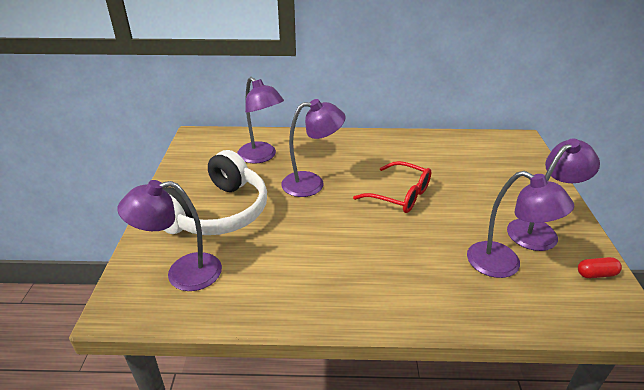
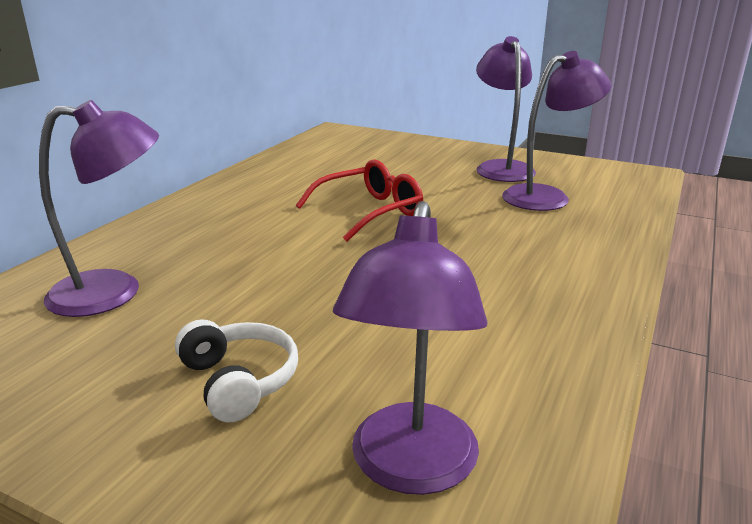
camera: 65 degrees left, 10 degrees down
white headphones [163,150,267,235] -> white headphones [175,319,298,422], size x0.48
purple lamp [281,99,346,197] -> none
red capsule [578,257,622,278] -> none

